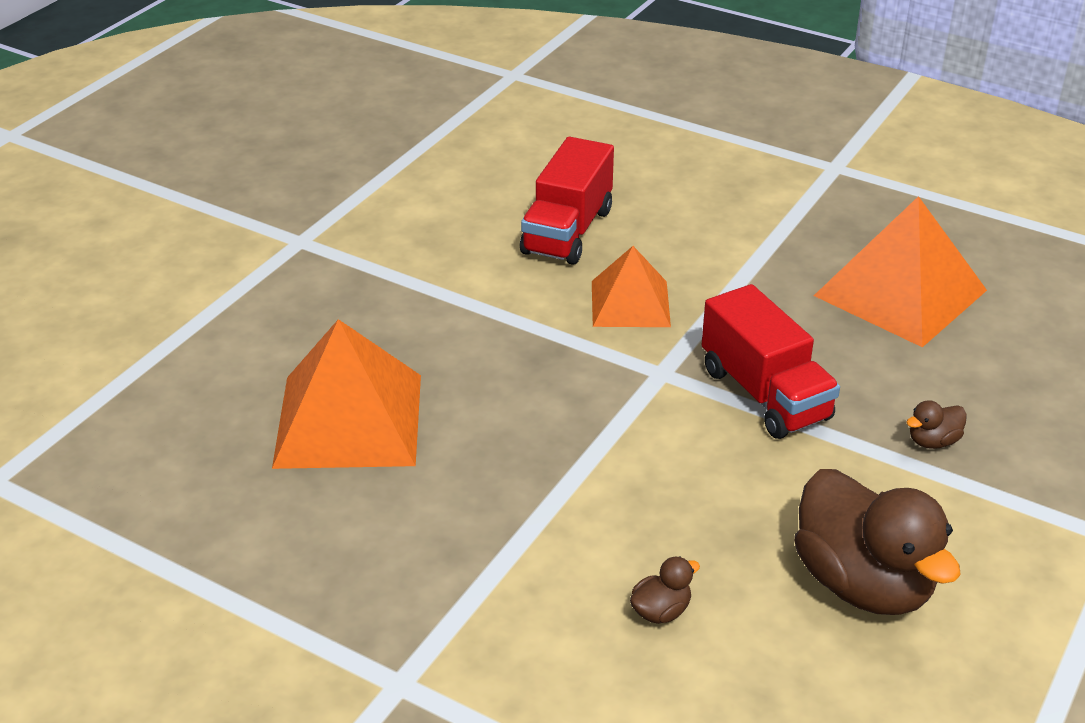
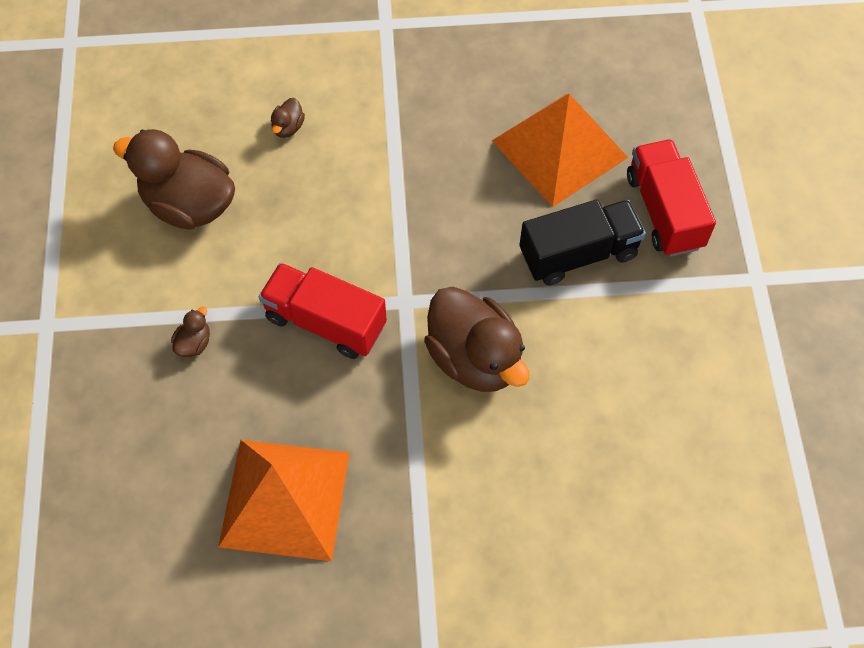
camera: 145 degrees right, 25 degrees up
red truck [520,137,614,265] -> red truck moved to [627,139,716,257]
orange pyramid [592,246,671,327] -> brown duck [424,286,529,392]
none -> black truck [519,200,646,285]

